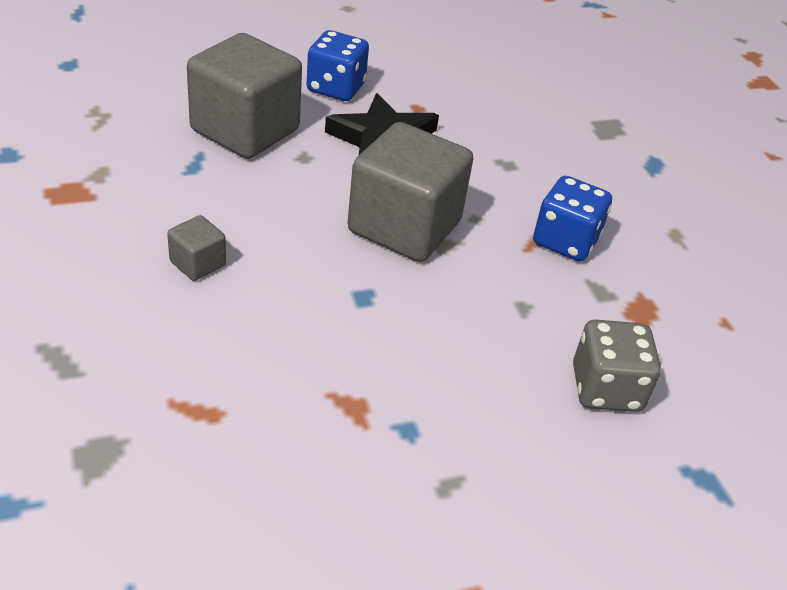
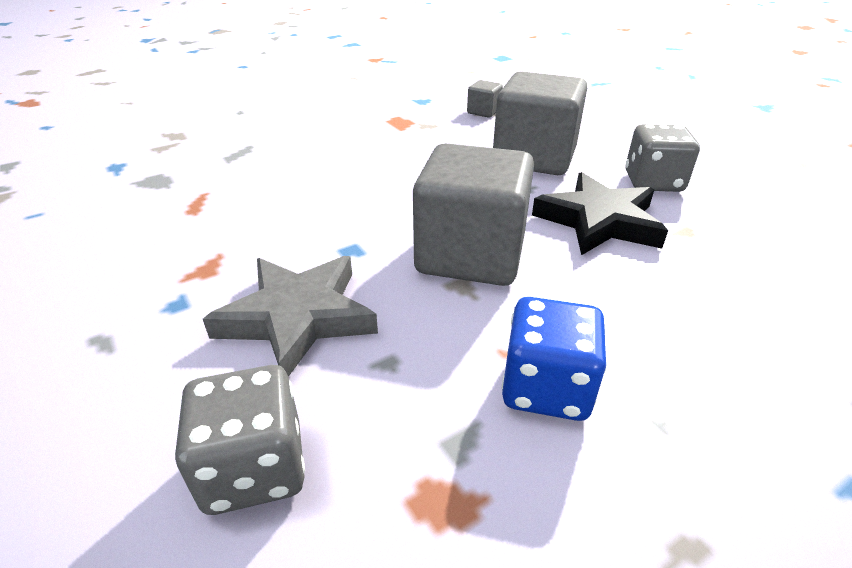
camera: 80 degrees right, 5 degrees down
grey cube [167,215,226,281] -> grey cube moved to [467,80,503,117]
blue dice [306,30,369,101] -> grey dice [625,124,700,192]
none -> grey star [203,256,378,377]

